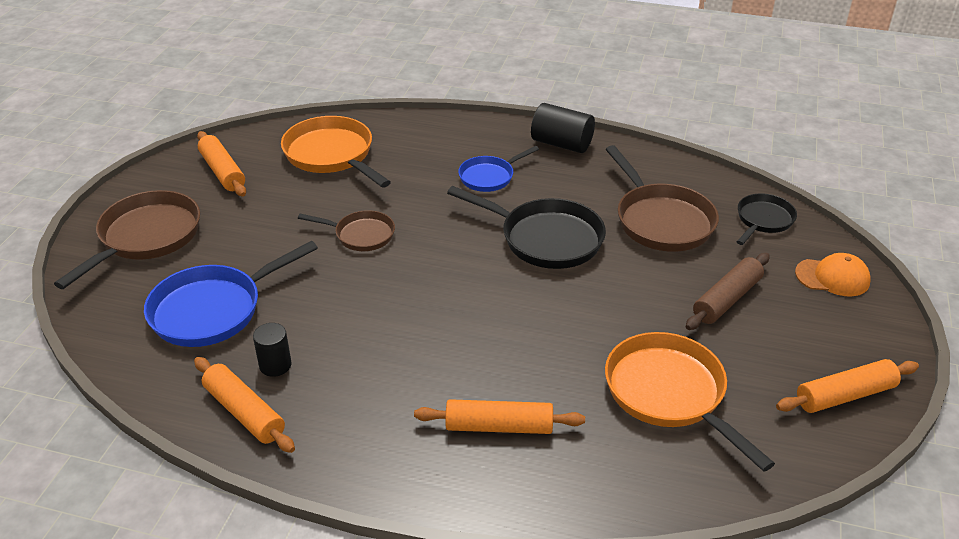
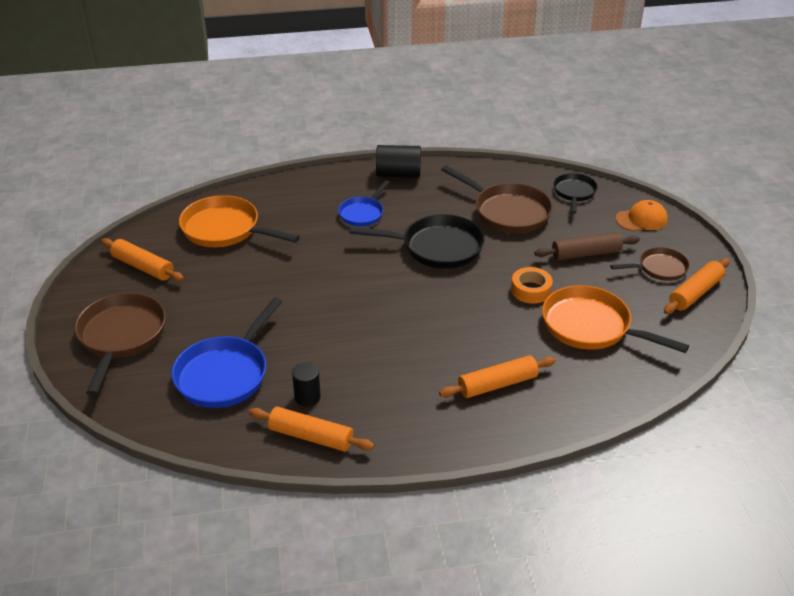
camera: 25 degrees left, 0 degrees up
brown pan [298,210,395,251] -> brown pan moved to [610,247,689,281]
brown rolling pin [686,253,770,330] -> brown rolling pin turned 60 degrees clockwise [534,232,640,260]
none -> orange tape [511,267,553,304]

